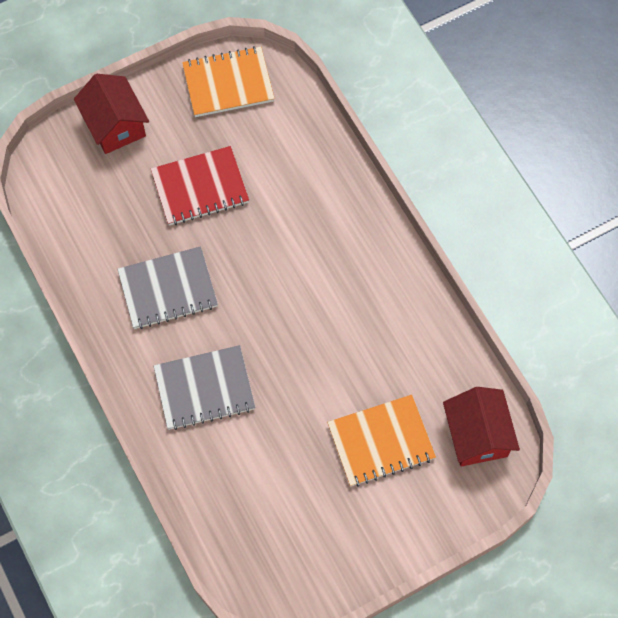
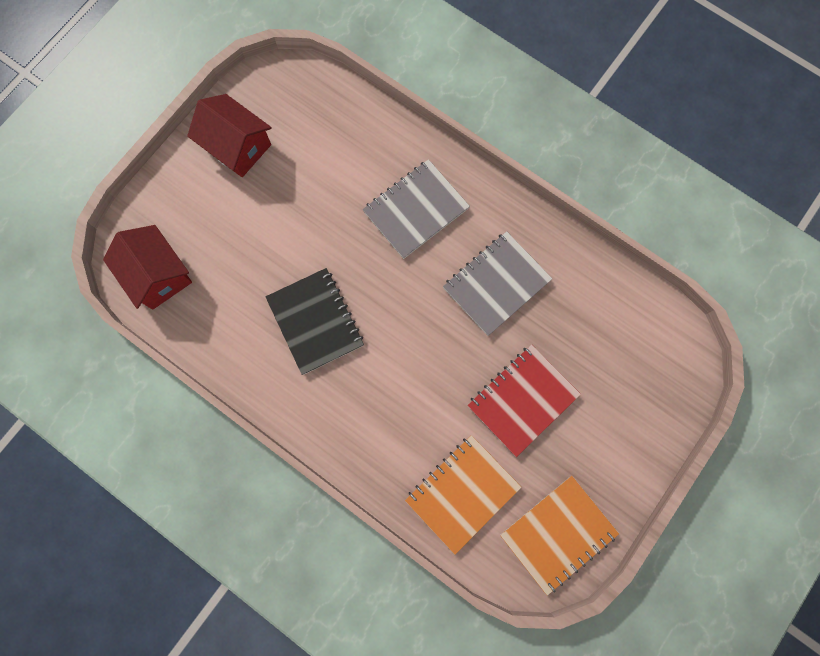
camera: 155 degrees right, 10 degrees up
red house [74,74,149,154] -> red house moved to [187,94,272,177]
orange notebook [327,395,436,487] -> orange notebook moved to [405,435,521,555]
none -> black notebook [265,268,364,375]

